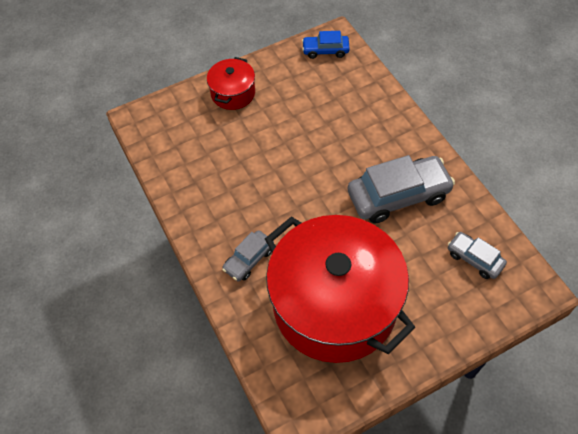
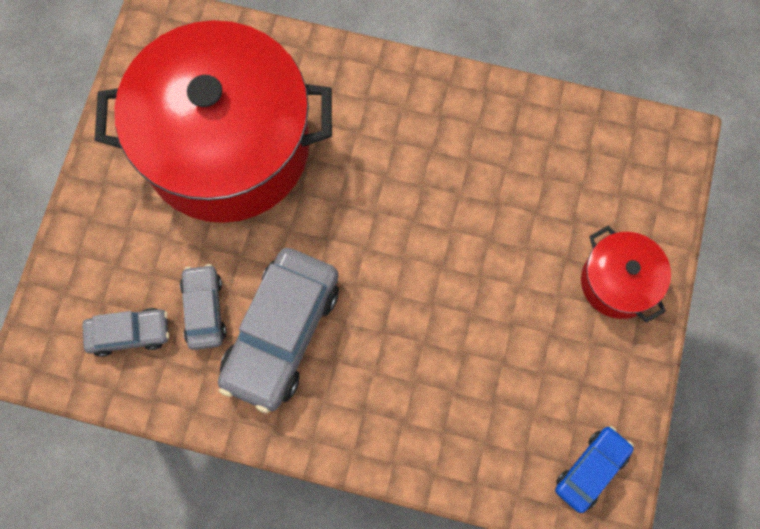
camera: 130 degrees right, 15 degrees up
grey car [222,230,274,281] -> grey car moved to [180,264,226,350]

